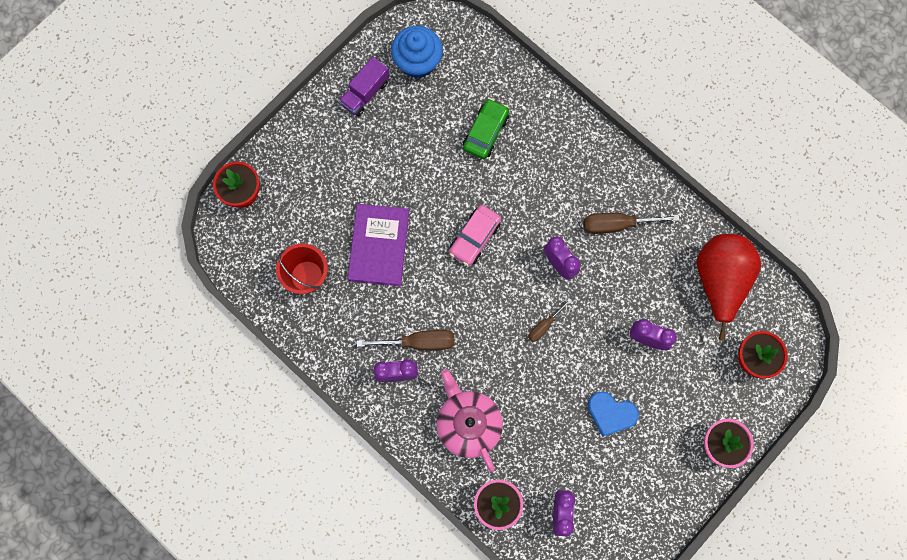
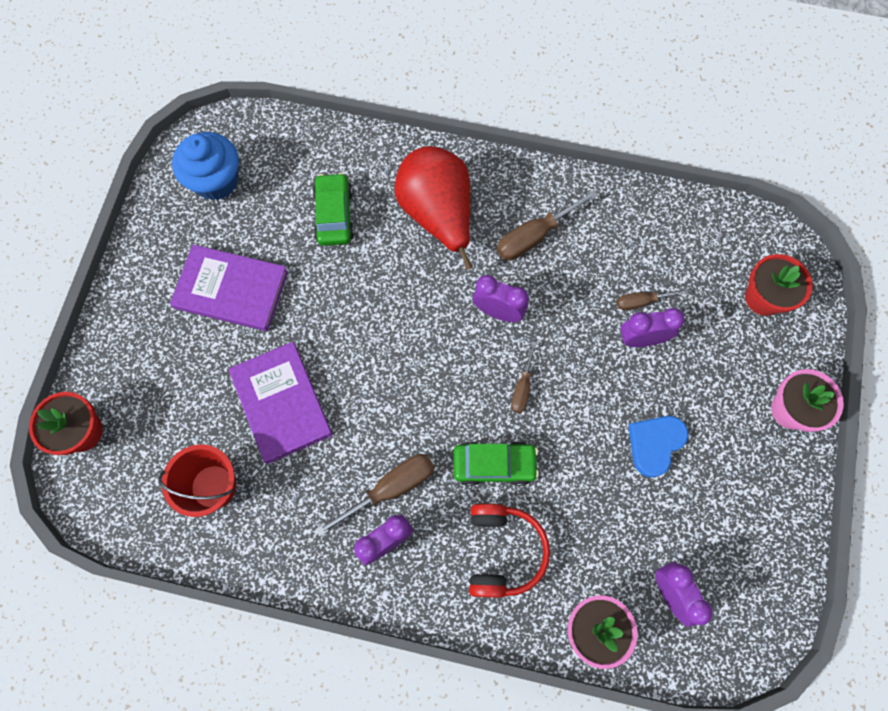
camera: 30 degrees left, 5 degrees down
purple truck [339,57,390,117] -> none
pink teapot [436,369,503,472] -> red headphones [469,503,550,598]
pink car [449,205,501,266] -> none
blue heart [588,391,639,437] -> blue heart turned 135 degrees clockwise [628,416,689,478]
red pear [697,234,761,340] -> red pear moved to [395,146,473,270]
none -> purple book [170,244,288,331]
none -> green car [454,442,539,486]
none -> brown screwdriver [617,289,689,310]

